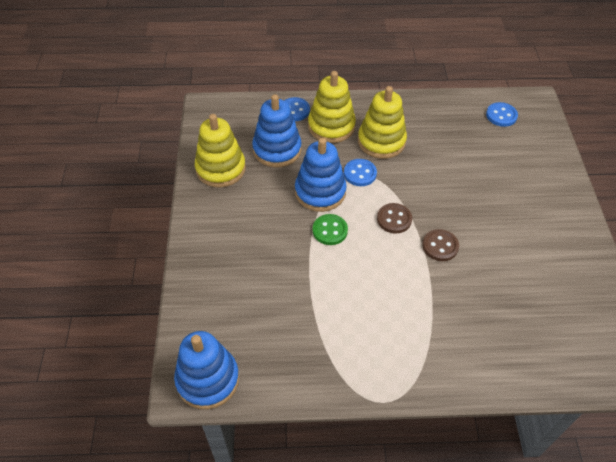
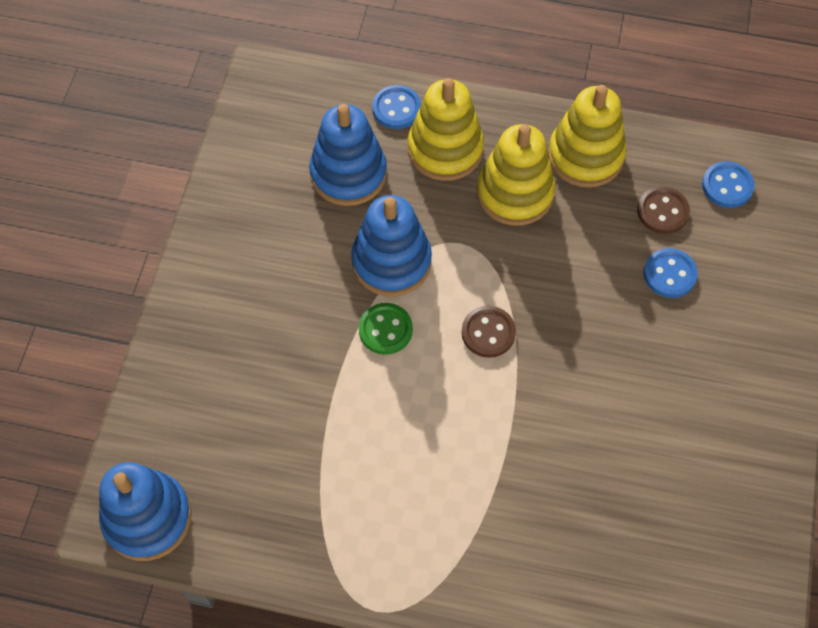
camera: 15 degrees right, 10 degrees up
yellow stacking toy [195,114,246,188] -> yellow stacking toy moved to [548,85,626,188]
blue button [344,159,377,186] -> blue button moved to [643,248,698,298]
brown button [422,229,459,261] -> brown button moved to [637,186,690,234]

